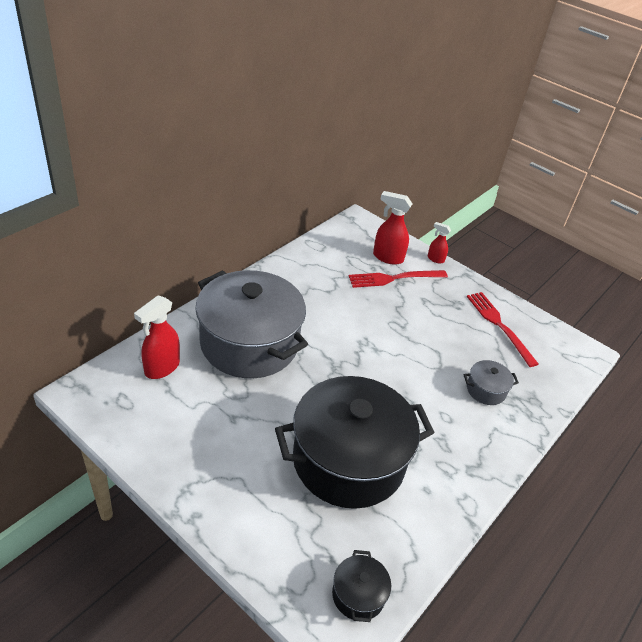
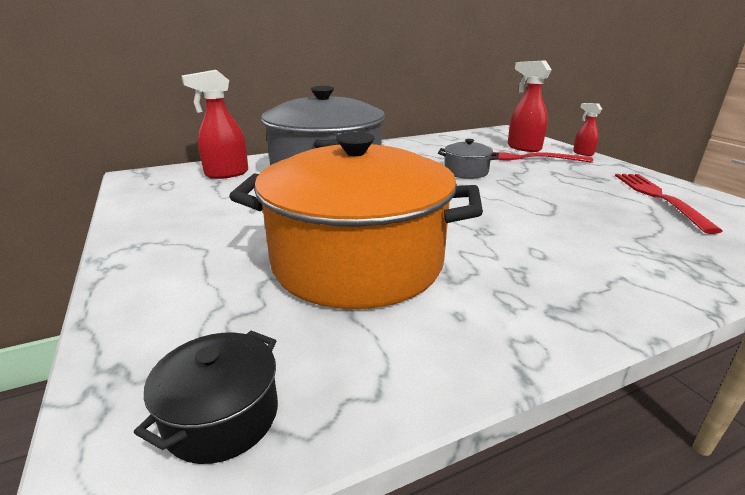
camera: 30 degrees right, 15 degrees down
black pot [275,376,435,509] -> orange pot [229,132,483,309]
grey pot [463,360,519,405] -> grey pot moved to [438,139,499,179]

